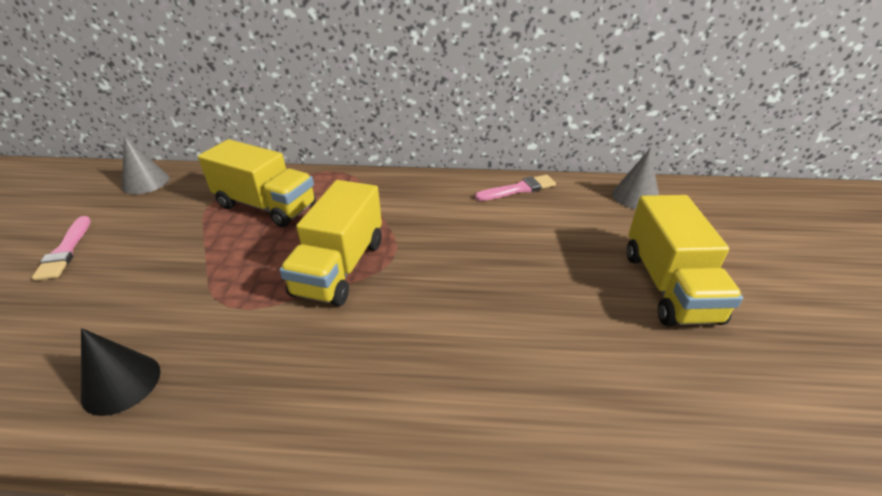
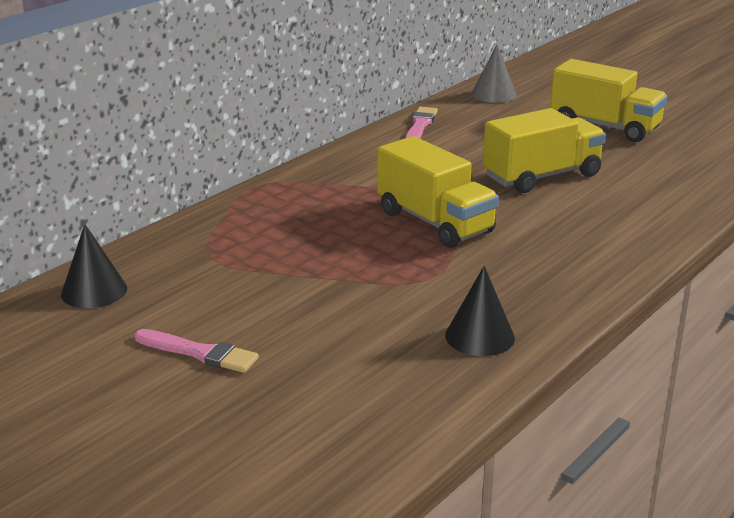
camera: 55 degrees left, 10 degrees down
grey cone [122,136,169,194] -> black cone [61,224,127,308]
yellow truck [198,139,316,227] -> yellow truck moved to [483,108,606,193]

